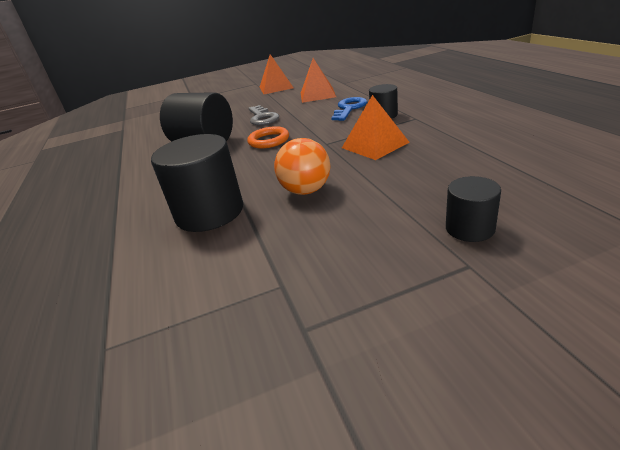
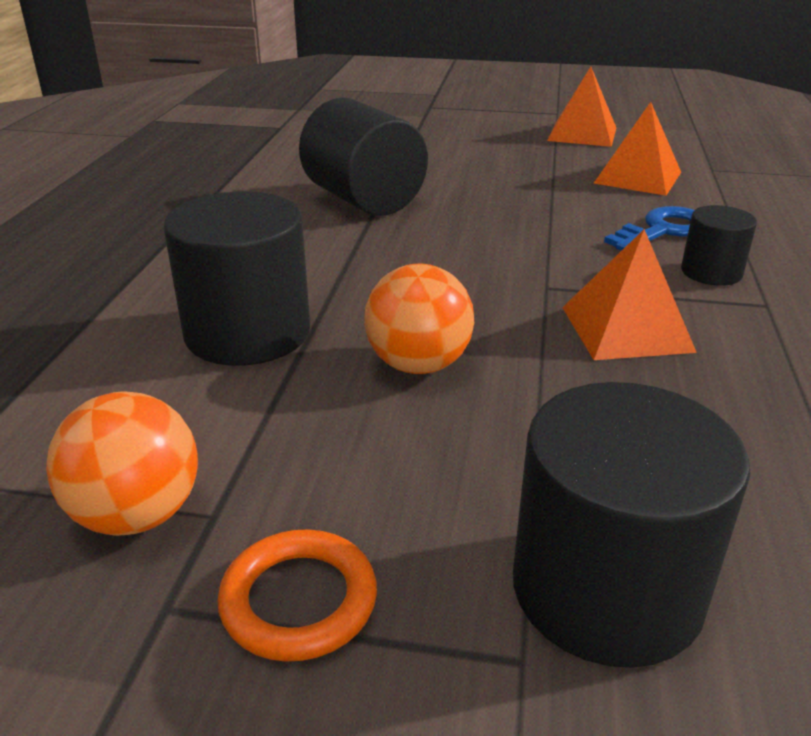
camera: 25 degrees right, 0 degrees up
orange ring [247,126,289,149] -> orange ring moved to [217,530,377,662]
grey key [248,105,279,125] -> none
black cylinder [446,176,501,242] -> black cylinder [513,382,750,668], size x1.85
none -> orange ball [46,391,198,536]

